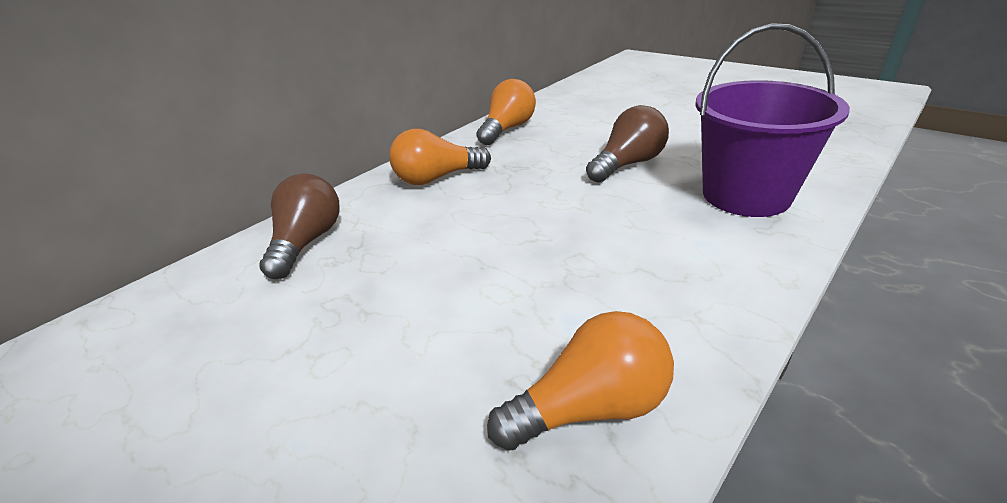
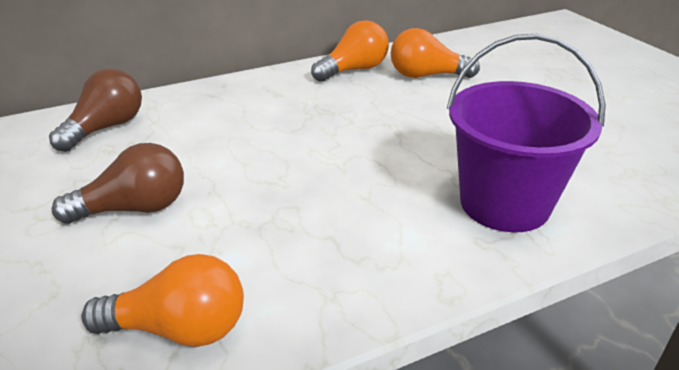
camera: 20 degrees right, 0 degrees up
orange light bulb [389,129,491,185] -> orange light bulb moved to [390,28,480,78]
brown light bulb [586,105,669,183] -> brown light bulb moved to [52,143,184,224]

